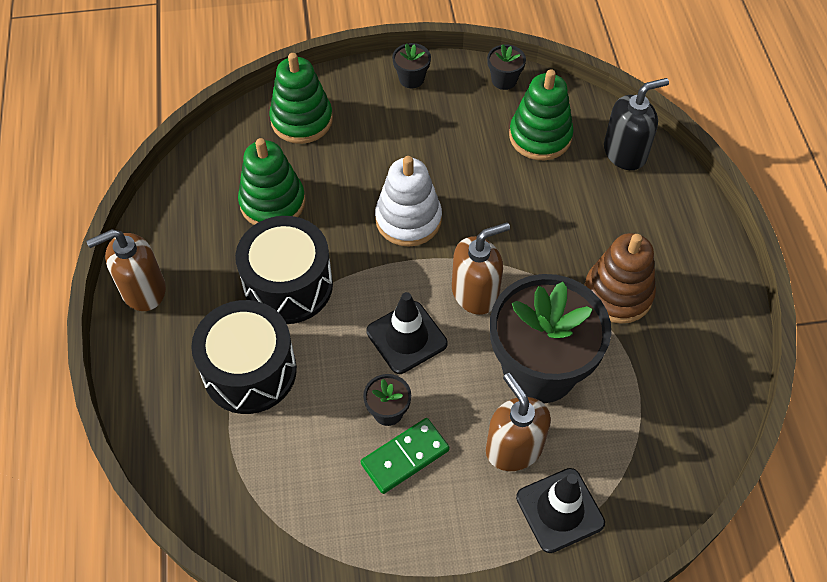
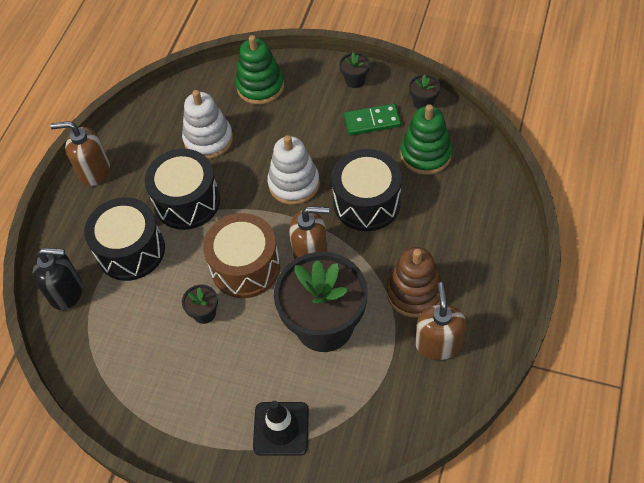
camera: 30 degrees right, 0 degrees up
green stacking toy [238,138,305,225] -> white stacking toy [182,90,233,159]
green domino [361,418,450,494] -> green domino moved to [344,104,401,135]
black traffic cone [366,292,448,374] -> brown drum [203,213,280,298]
brown soap dispenser [486,373,551,471] -> brown soap dispenser moved to [415,282,466,360]
black soap dispenser [604,78,669,170] -> black soap dispenser moved to [33,248,83,310]
none -> black drum [331,149,402,231]

